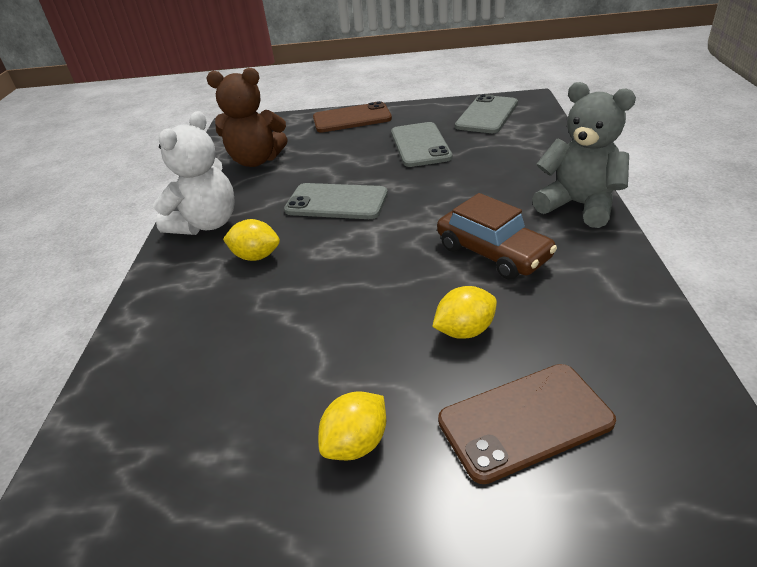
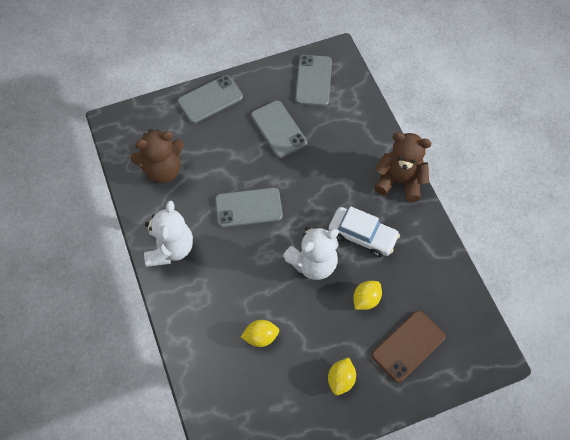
camera: 25 degrees left, 25 degrees up
yellow lemon [223,219,280,261] -> yellow lemon moved to [241,320,279,347]
brown phone [313,101,392,133] -> grey phone [177,75,243,123]
brown car [437,193,557,279] -> white car [329,206,400,257]
grey teddy bear [532,82,636,228] -> brown teddy bear [374,132,431,202]
none -> white teddy bear [283,226,339,280]

